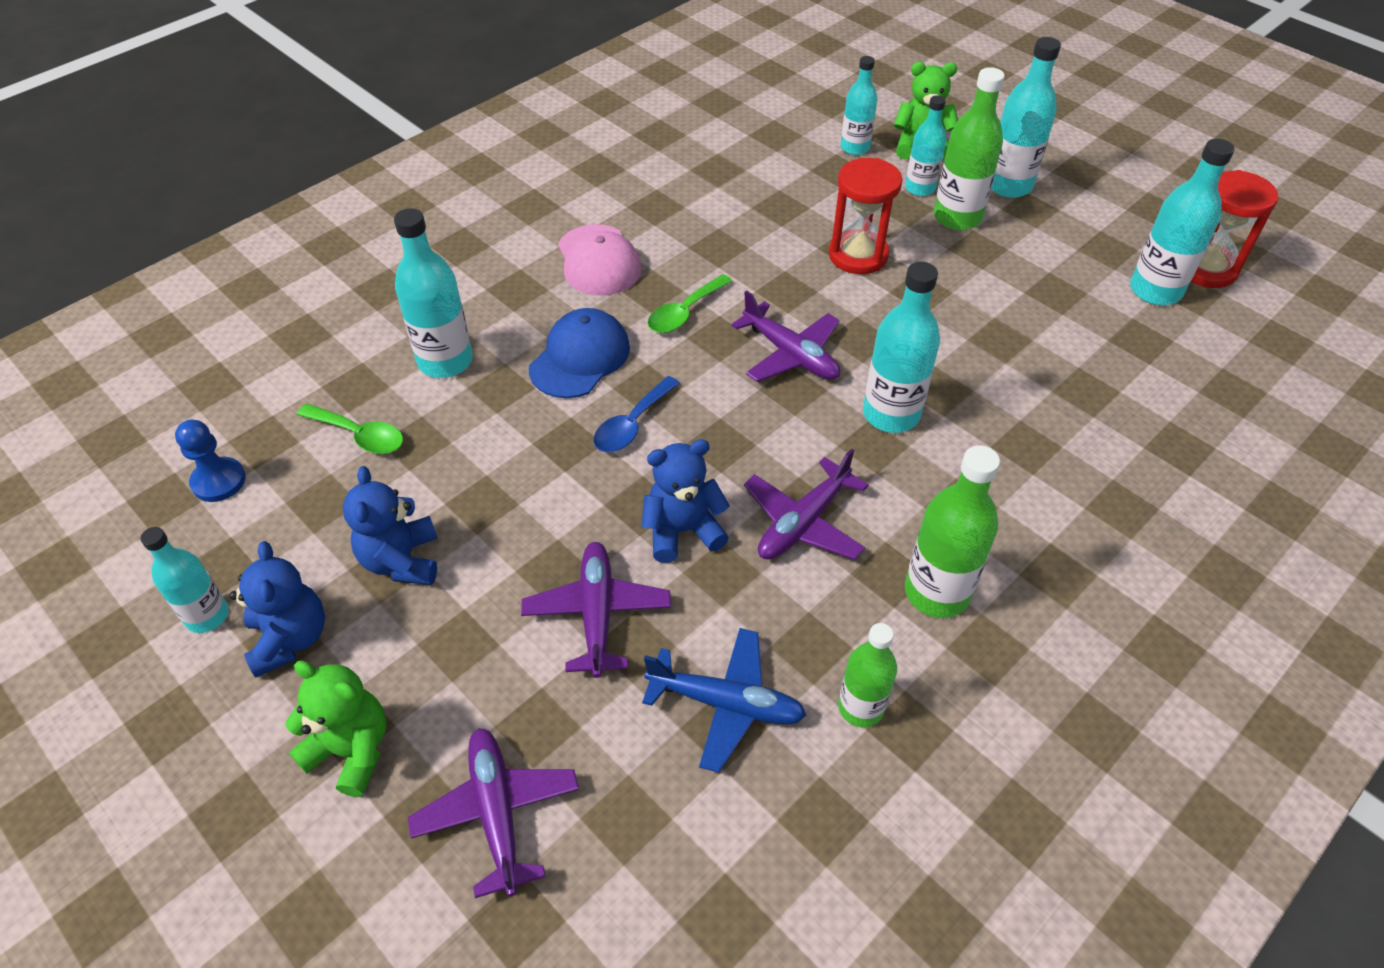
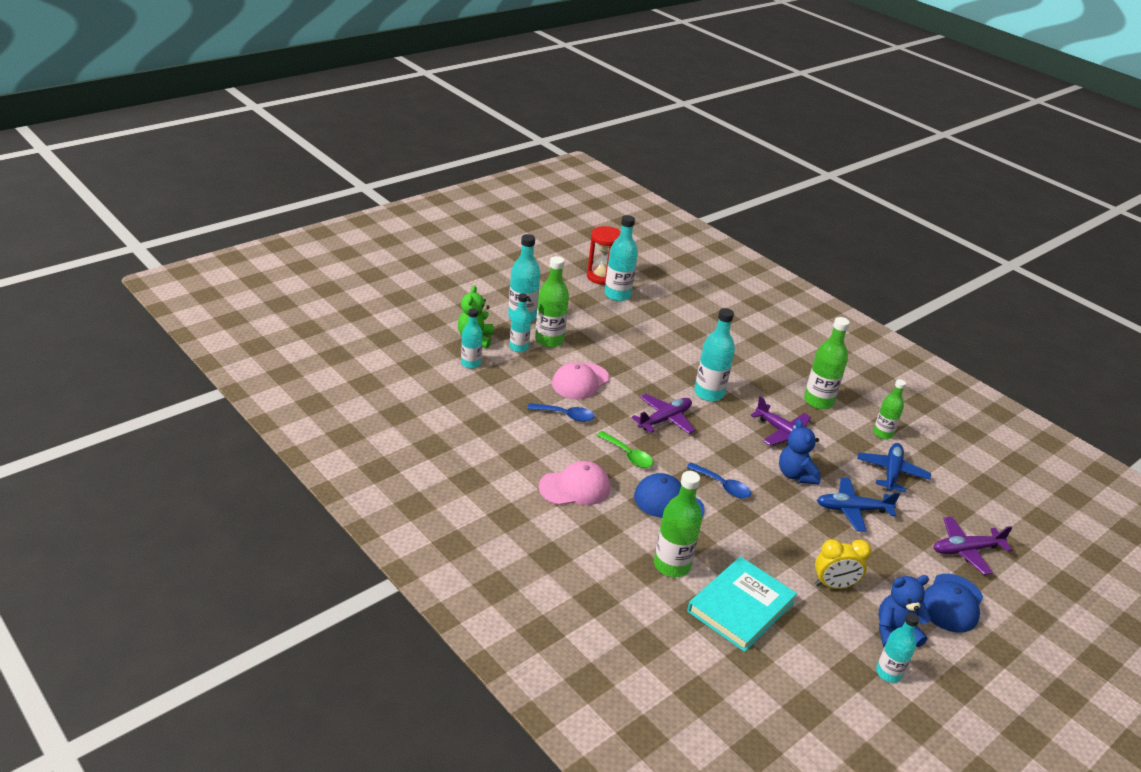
camera: 90 degrees left, 15 degrees down
blue pawn [175,420,246,502] -> none
green teddy bear [285,661,386,797] -> blue cap [923,574,983,632]
green spoon [297,404,403,454] -> turquoise book [687,557,797,652]
blue teddy bear [343,466,438,585] -> yellow clock [815,539,871,589]
turquoise bottle [394,208,473,378] -> green bottle [654,471,702,577]
purple plane [521,542,671,678] -> blue plane [817,478,900,532]
red hourglass [829,158,903,274] -> pink cap [552,362,609,399]
none -> blue spoon [527,403,595,422]

